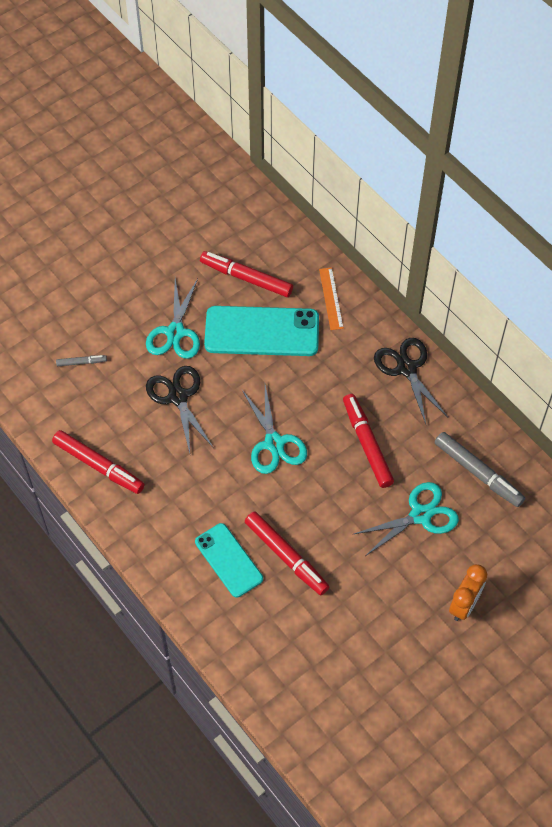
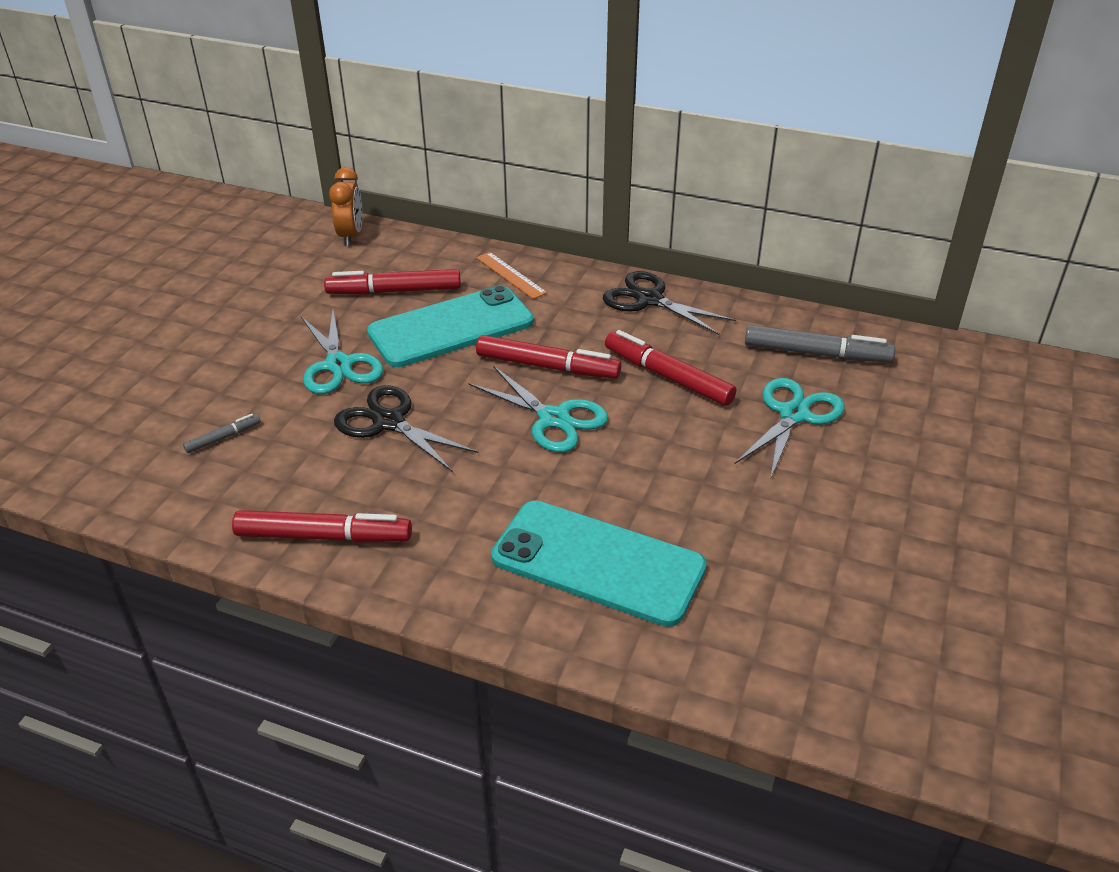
camera: 30 degrees left, 20 degrees down
turquoise phone [195,523,263,598] -> turquoise phone [491,501,707,627], size x1.61
red marker [245,512,329,595] -> red marker moved to [476,335,621,378]
orange clock [449,564,487,621] -> orange clock moved to [329,167,363,246]

